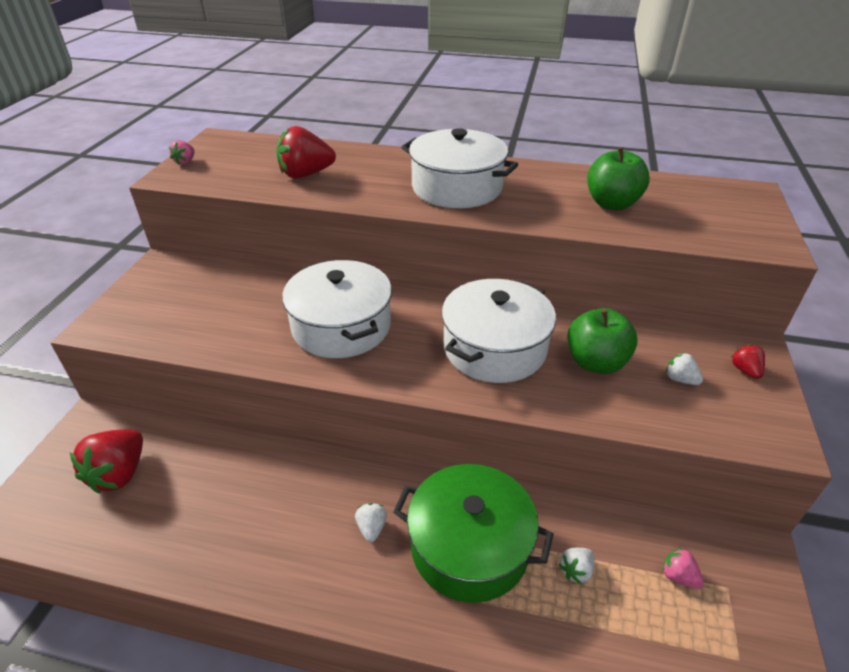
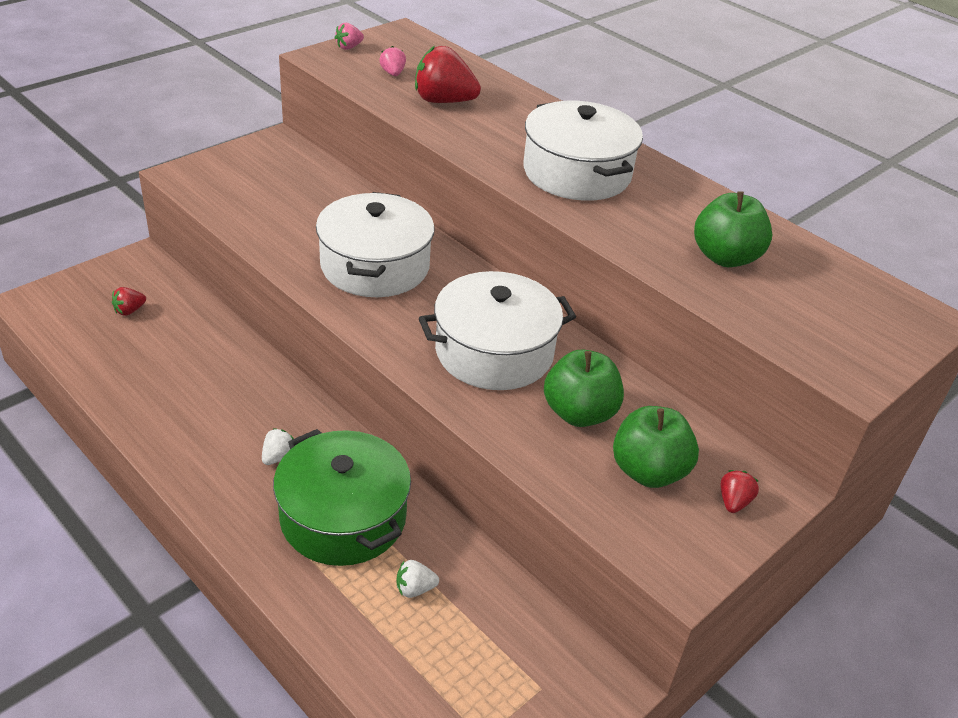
camera: 30 degrees right, 0 degrees up
red strawberry [70,429,143,494] -> red strawberry [112,287,146,316], size x0.49
pink strawberry [662,548,704,589] -> pink strawberry moved to [379,46,406,76]
white strawberry [666,353,703,385] -> green apple [613,406,699,488]

